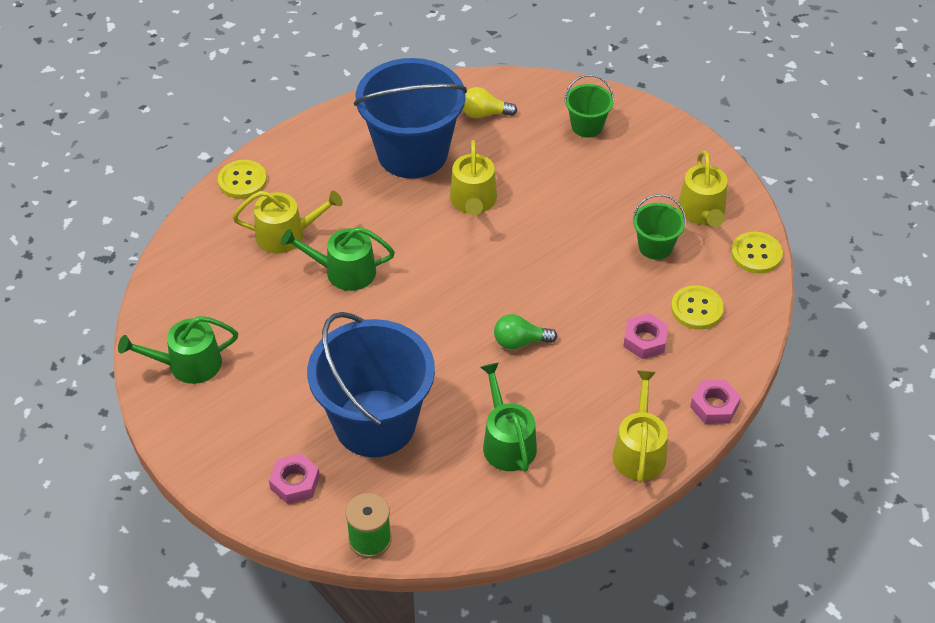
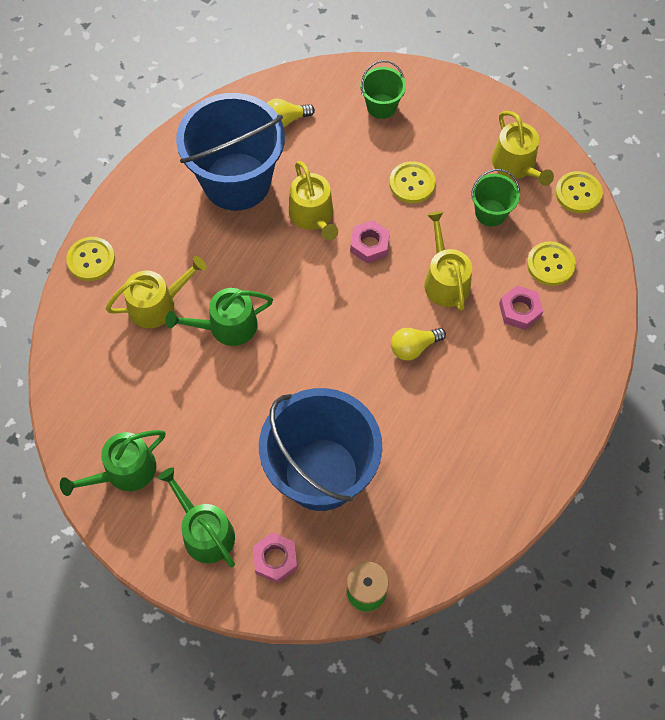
camera: 20 degrees left, 15 degrees up
green watering can [480,363,537,472] -> green watering can moved to [158,467,235,567]
green light bulb [494,314,557,349] -> yellow light bulb [391,328,446,360]
yellow watering can [612,370,668,483] -> yellow watering can moved to [424,211,472,311]
pink nut [690,380,741,424] -> pink nut moved to [350,220,390,263]
none -> yellow button [389,161,436,203]

